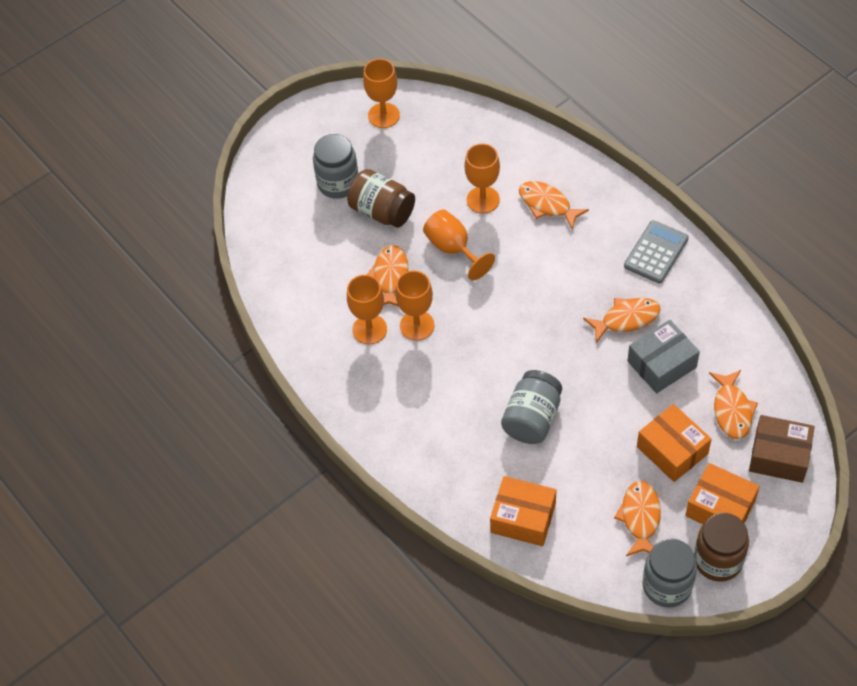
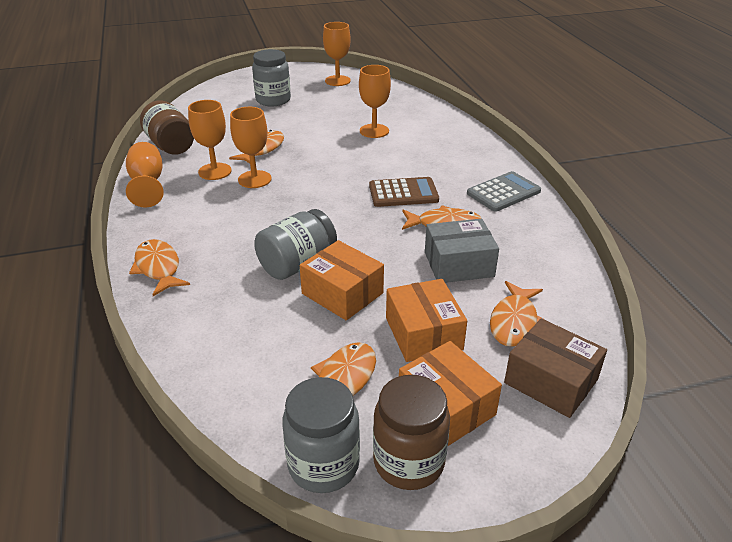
camera: 20 degrees right, 20 degrees down
brown jar [347,169,415,228] -> brown jar moved to [140,100,194,155]
orange goblet [423,209,495,281] -> orange goblet moved to [126,142,164,207]
orange box [490,476,556,546] -> orange box moved to [300,240,384,320]
orange fish [519,181,589,229] -> orange fish moved to [129,239,190,296]
none -> brown calculator [369,177,439,207]

